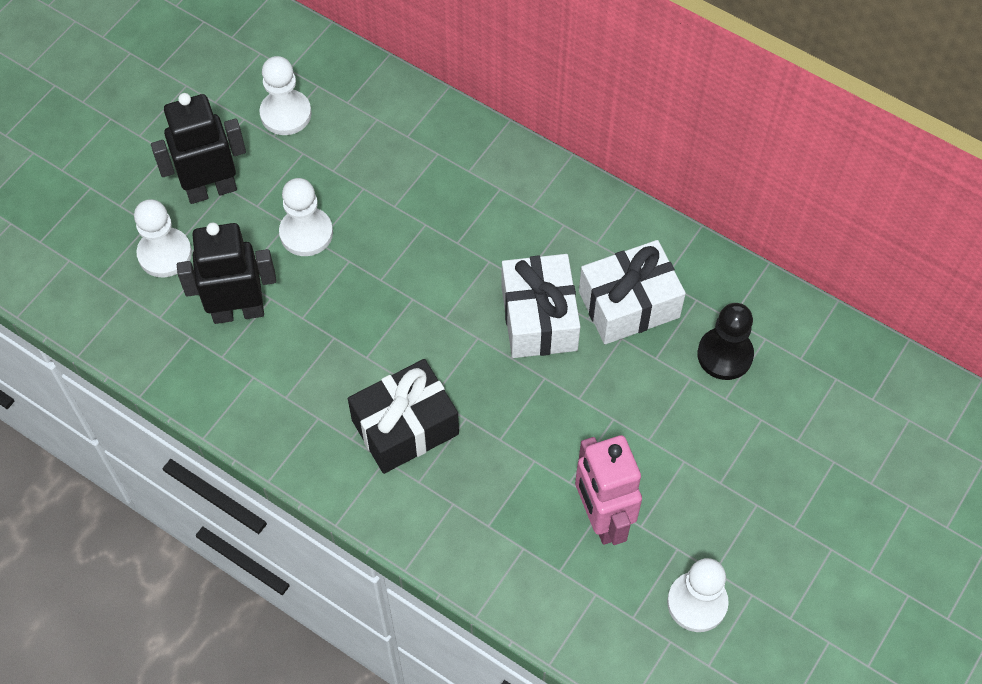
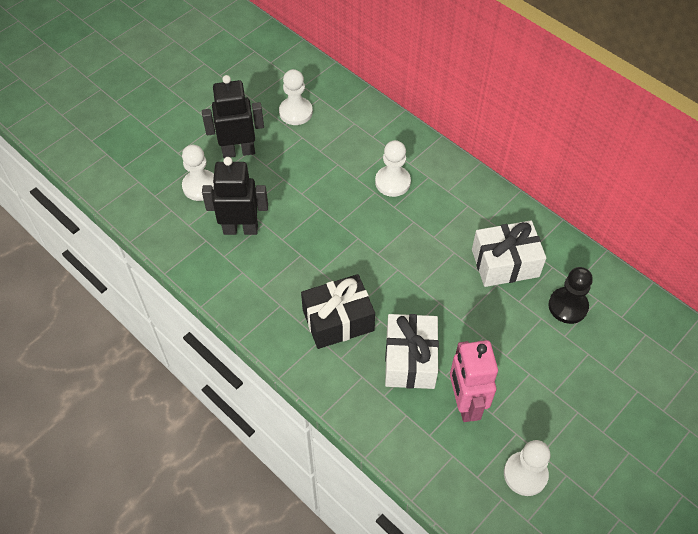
camera: 10 degrees right, 5 degrees down
white pawn [279,178,333,256] -> white pawn moved to [375,140,411,197]
white gift [501,254,580,358] -> white gift moved to [385,314,439,389]

